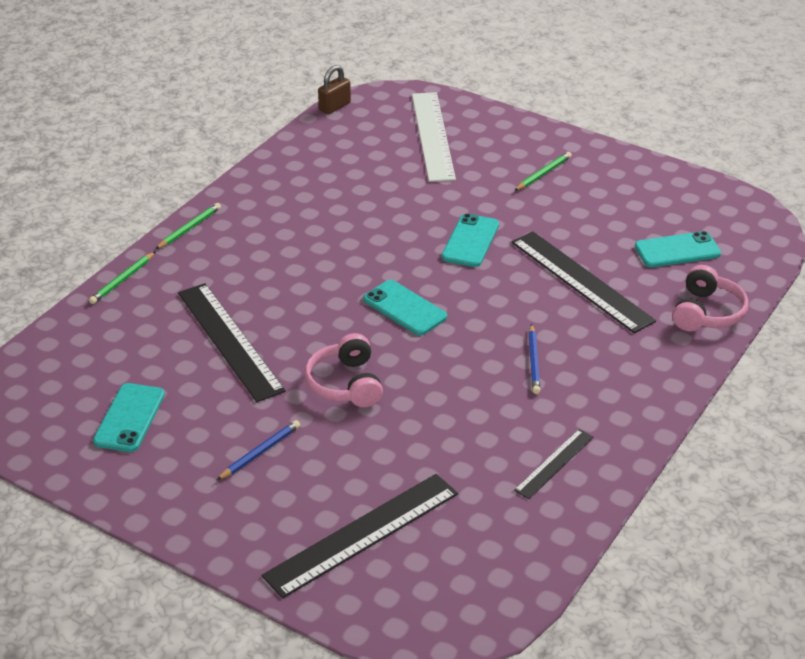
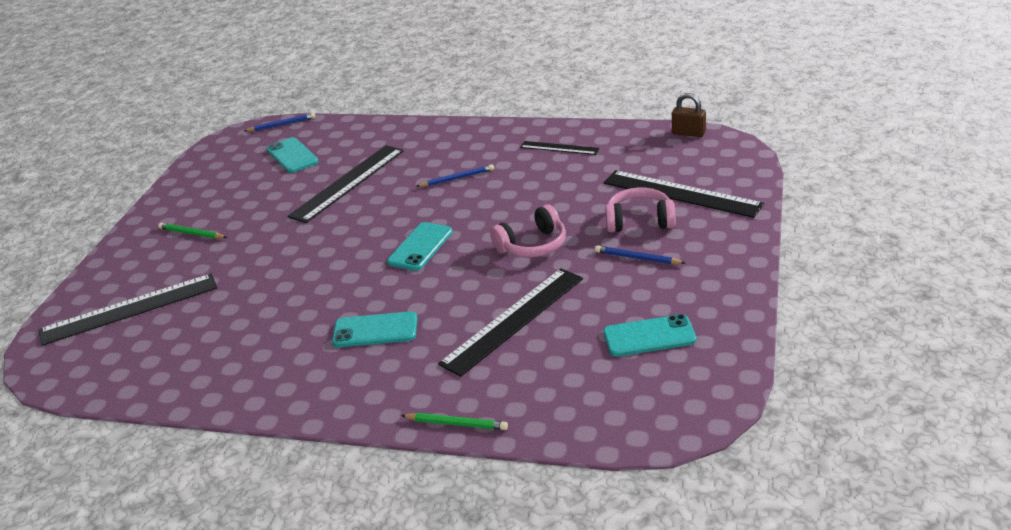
camera: 105 degrees left, 5 degrees down
green pencil [156,203,221,249] -> none
brown padlock [318,65,351,114] -> brown padlock moved to [672,93,706,137]
white ruler [412,92,456,182] -> black ruler [38,274,217,346]
turquoise phone [441,213,499,267] -> turquoise phone moved to [332,311,417,347]
pink headphones [672,265,749,331] -> pink headphones moved to [605,188,676,232]
none -> blue pencil [244,113,316,131]

